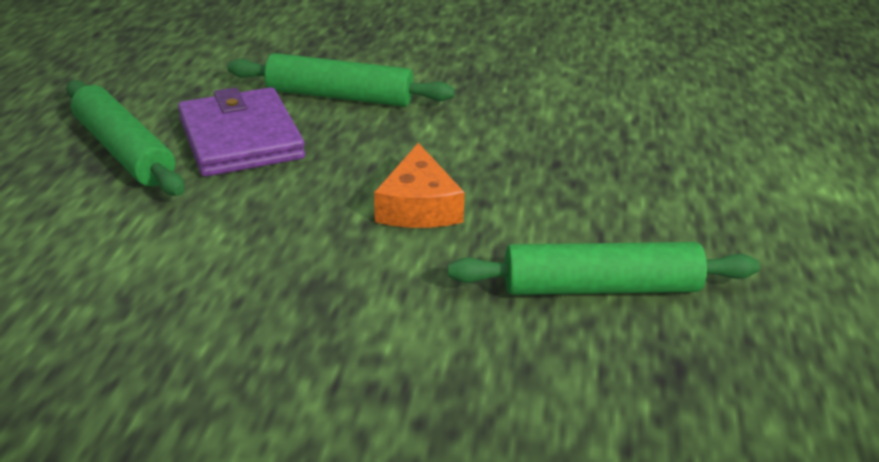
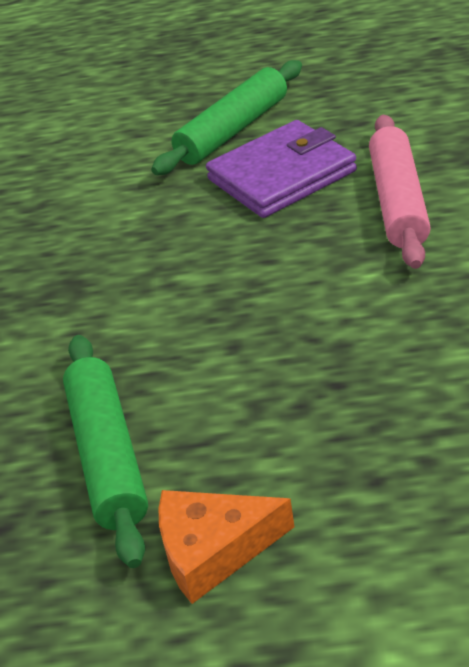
camera: 85 degrees right, 5 degrees up
green rolling pin [227,53,455,107] -> pink rolling pin [369,115,431,269]
orange cheese [374,143,465,228] -> orange cheese moved to [159,490,294,604]

